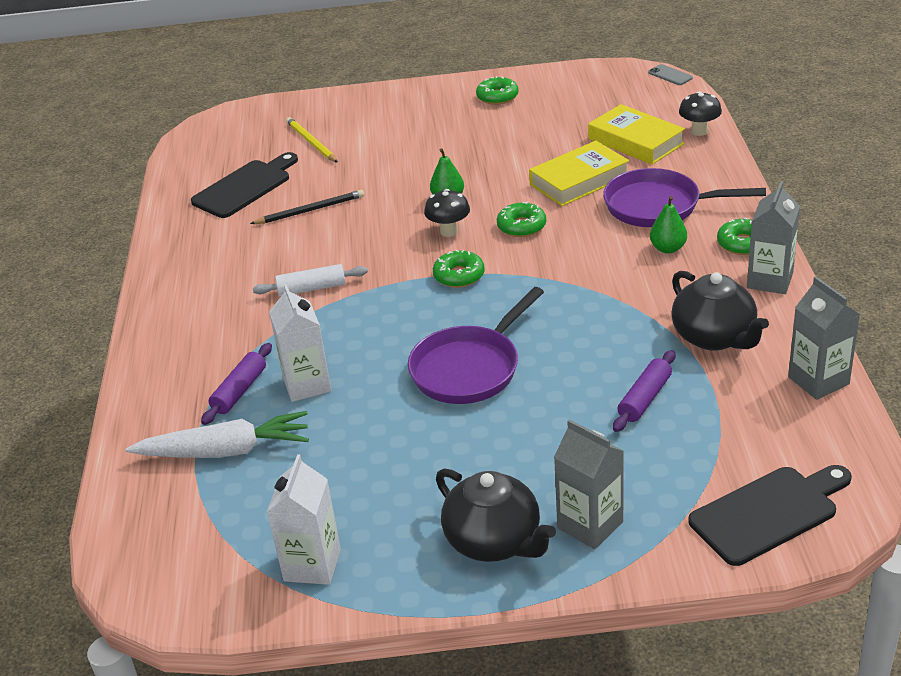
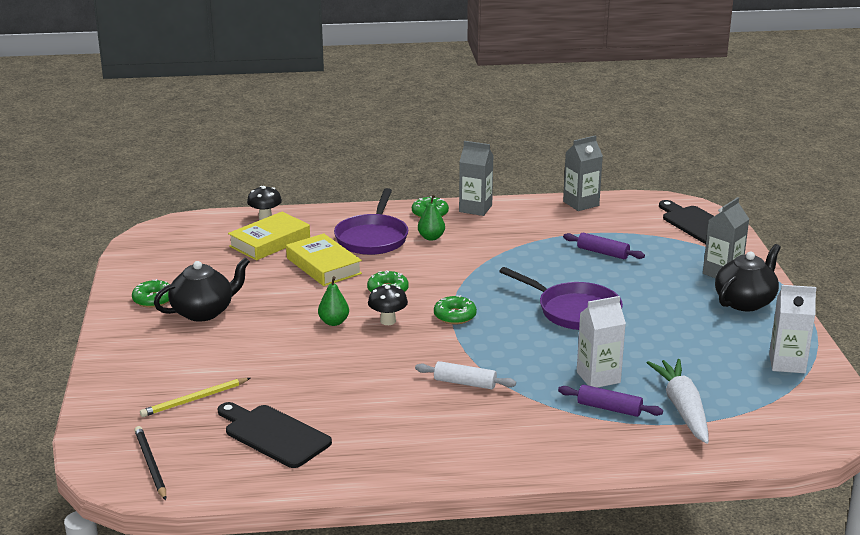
camera: 95 degrees left, 10 degrees down
black pencil [250,190,364,224] -> black pencil moved to [134,426,166,500]
white rolling pin [253,264,368,296] -> white rolling pin turned 60 degrees counterclockwise [415,361,516,389]
grey phone [648,64,693,85] -> none
black teapot [671,271,769,351] -> black teapot moved to [154,257,250,322]

